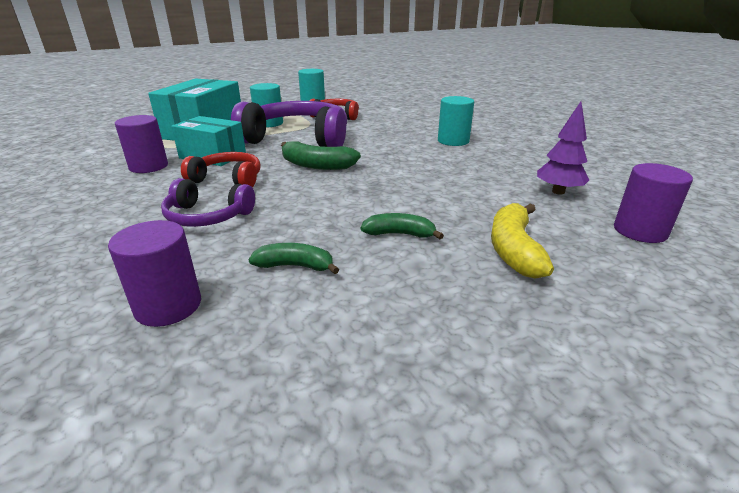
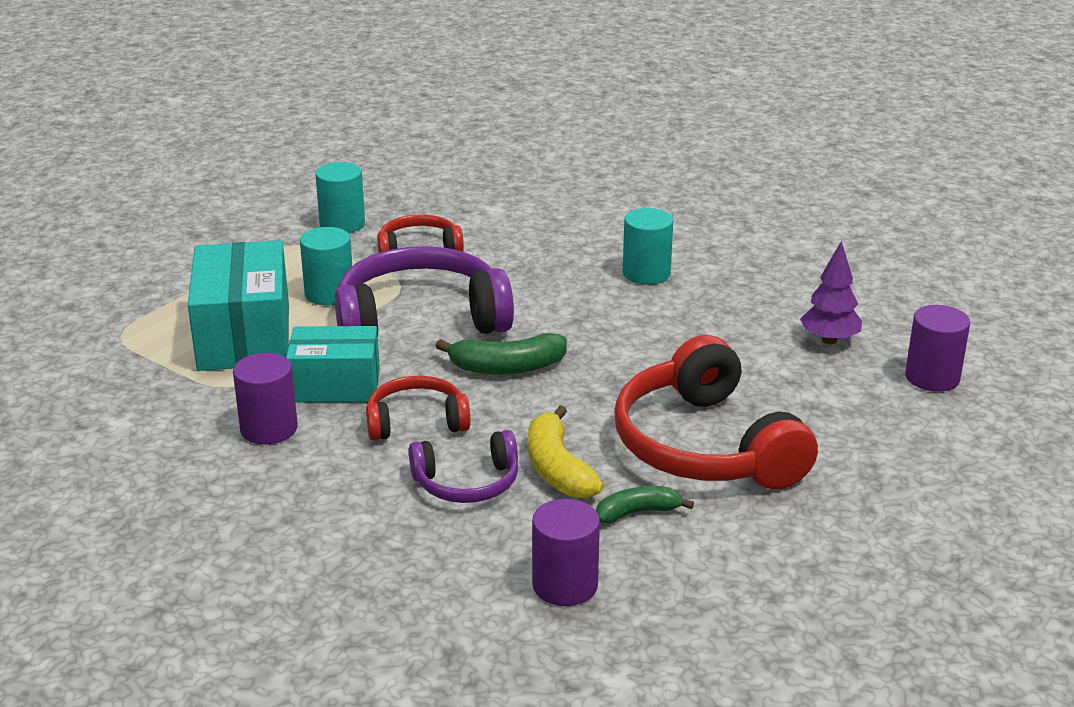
camera: 25 degrees left, 0 degrees up
green banana [361,213,444,239] -> red headphones [615,335,818,490]
yellow banana [491,203,554,279] -> yellow banana moved to [528,405,604,498]

